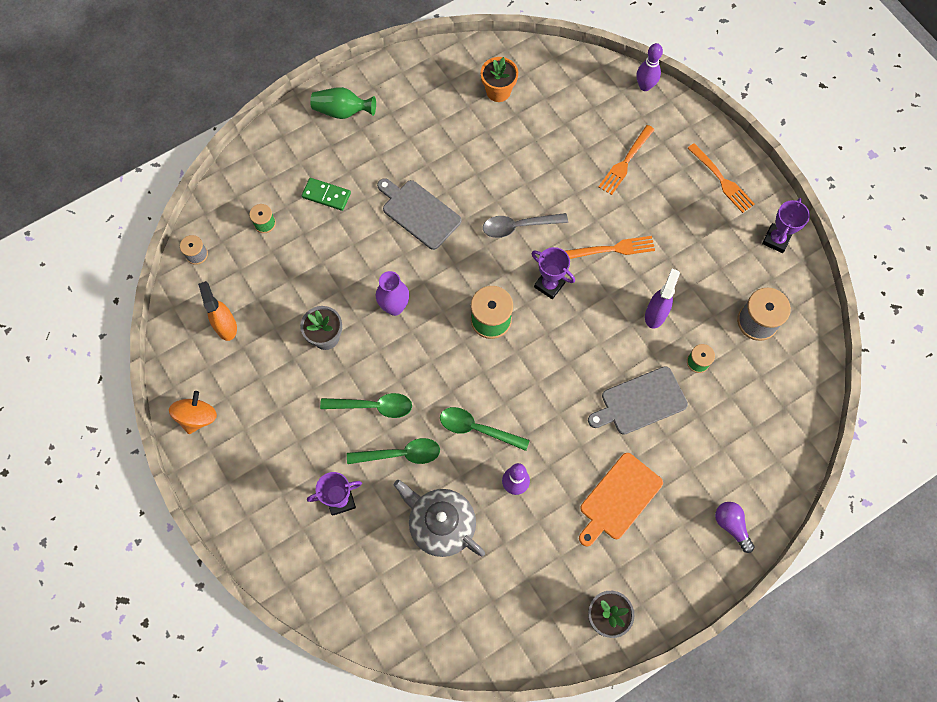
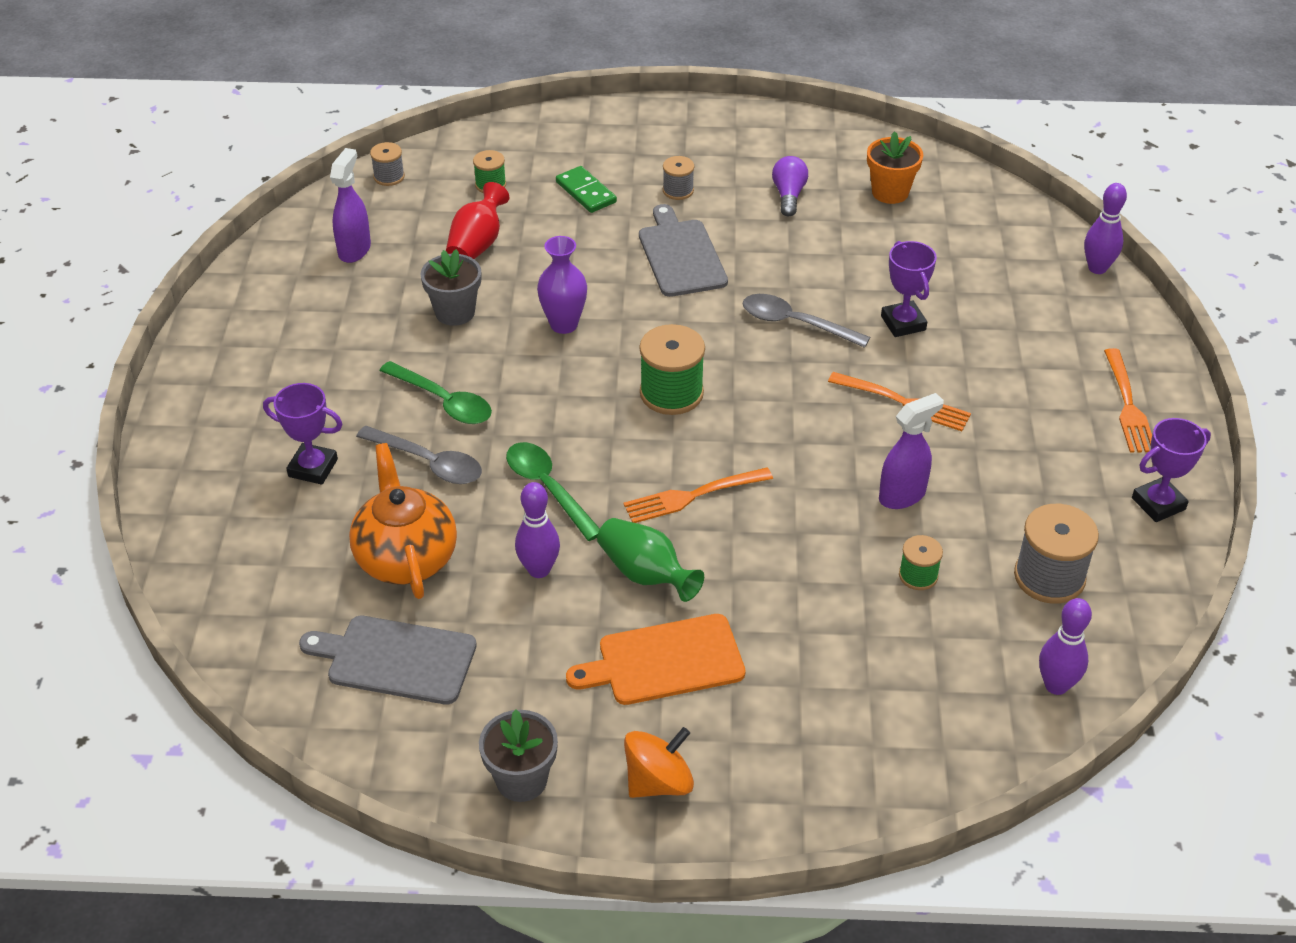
camera: 35 degrees right, 25 degrees down
orange spinning top [169,391,217,434] -> orange spinning top moved to [624,727,694,798]
orange spray bottle [198,281,237,341] -> purple spray bottle [330,148,371,263]
green vase [310,87,376,119] -> green vase moved to [597,518,704,602]
green spoon [347,438,440,464] -> grey spoon [356,426,482,484]
grey teapot [393,480,485,557] -> orange teapot [349,443,457,599]
purple trophy [531,247,575,299] -> purple trophy moved to [881,241,937,337]
grey cutting board [588,366,688,435] -> grey cutting board moved to [299,616,477,705]
orange fork [598,125,655,195] -> orange fork moved to [624,467,773,523]
purple light bulb [715,502,754,553] -> purple light bulb moved to [772,156,808,216]
none -> red vase [446,182,509,259]
none -> grey spool [663,156,694,200]
none -> purple bowling pin [1039,598,1092,695]

